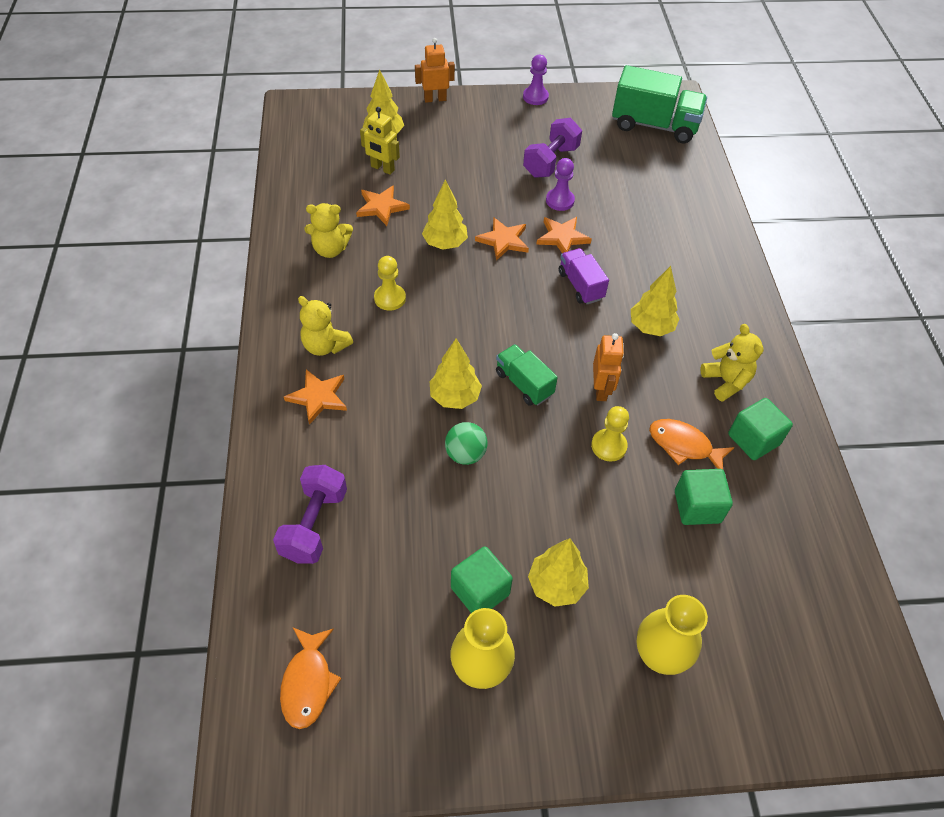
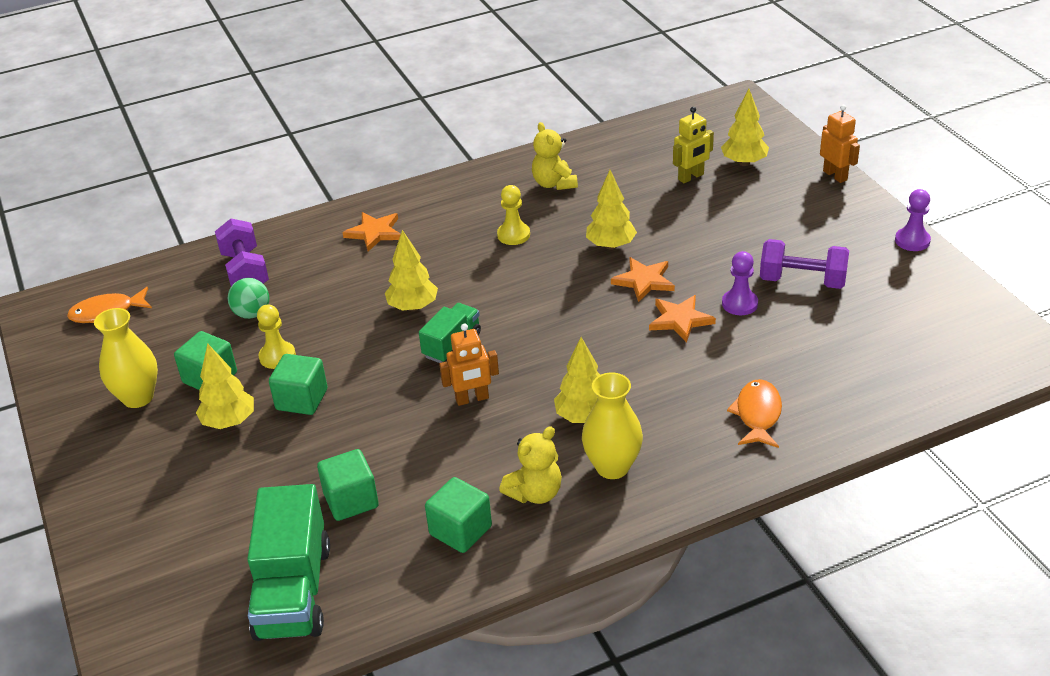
camera: 75 degrees right, 15 degrees down
purple dumbbell [273,465,347,564] -> purple dumbbell turned 75 degrees clockwise [215,219,269,286]
yellow teddy bear [298,296,353,356] -> none
orange star [356,185,410,226] -> none
yellow robot [360,107,400,175] -> yellow robot turned 135 degrees counterclockwise [673,107,714,183]
green ball [445,422,487,465] -> green ball moved to [228,278,269,319]
purple truck [559,248,609,304] -> none
yellow pawn [591,406,629,462] -> yellow pawn moved to [257,304,296,369]
green truck [612,65,707,143] -> green truck moved to [247,484,330,641]
yellow vase [636,595,708,675] -> yellow vase moved to [582,372,643,479]
orange fish [649,419,735,469] -> orange fish moved to [727,379,782,448]
none -> green cube [269,354,328,415]

